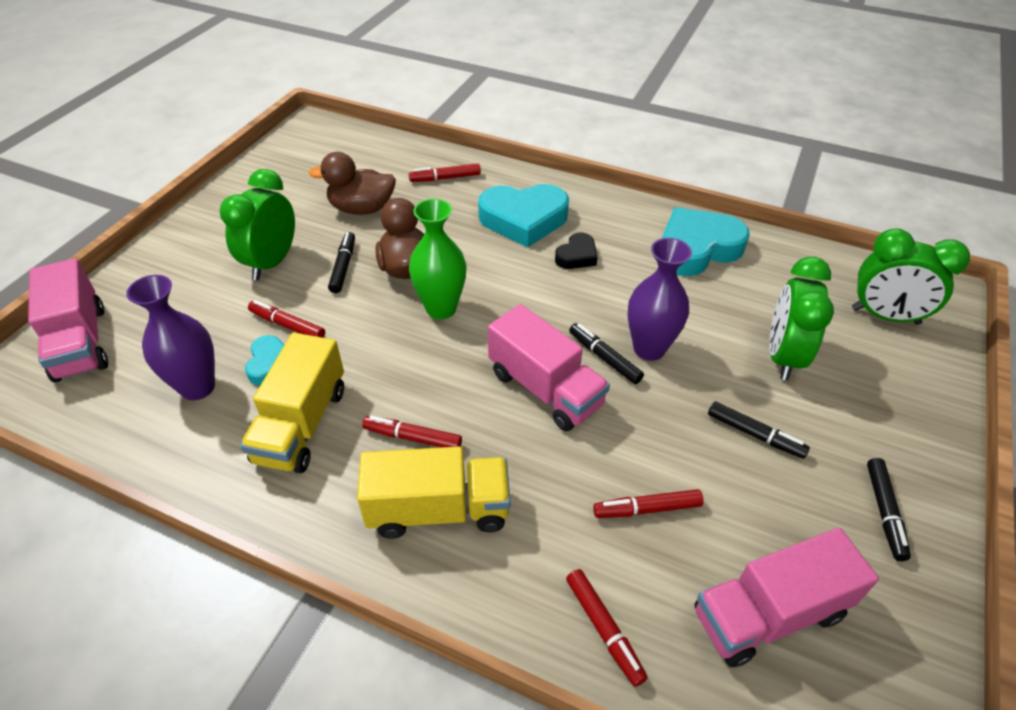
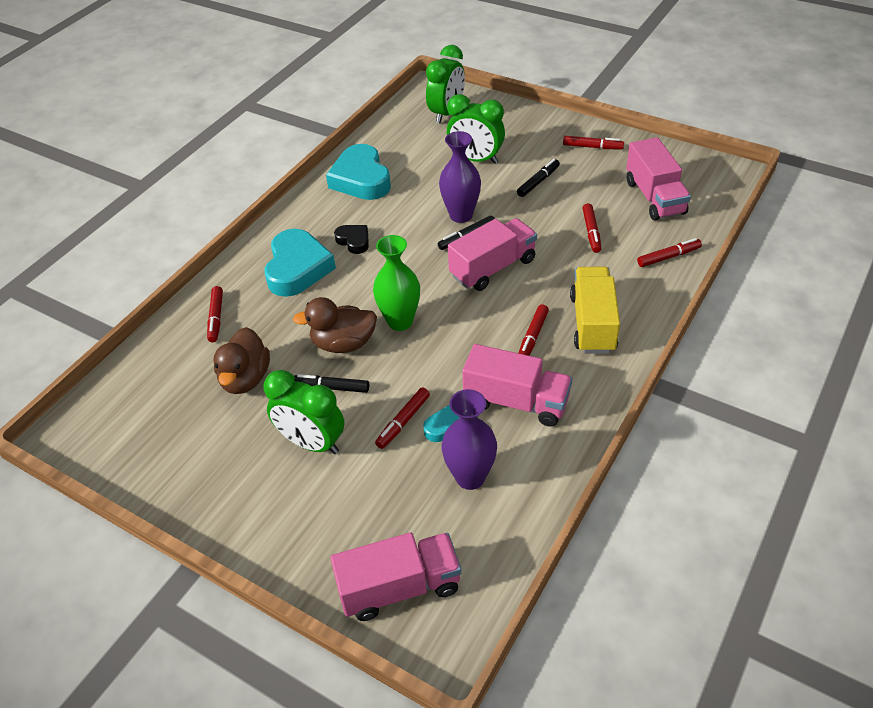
camera: 80 degrees left, 0 degrees up
yellow truck [240,333,344,473] -> pink truck [462,344,572,427]
black marker [867,458,911,561] -> red marker [563,136,624,149]

